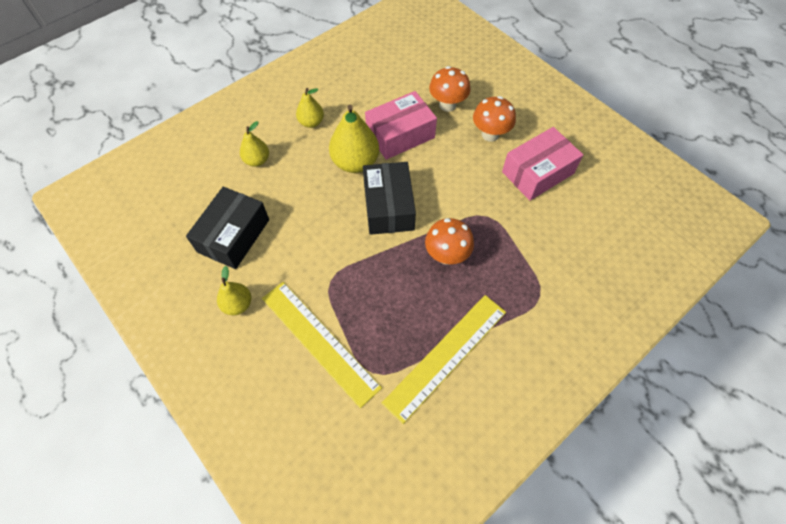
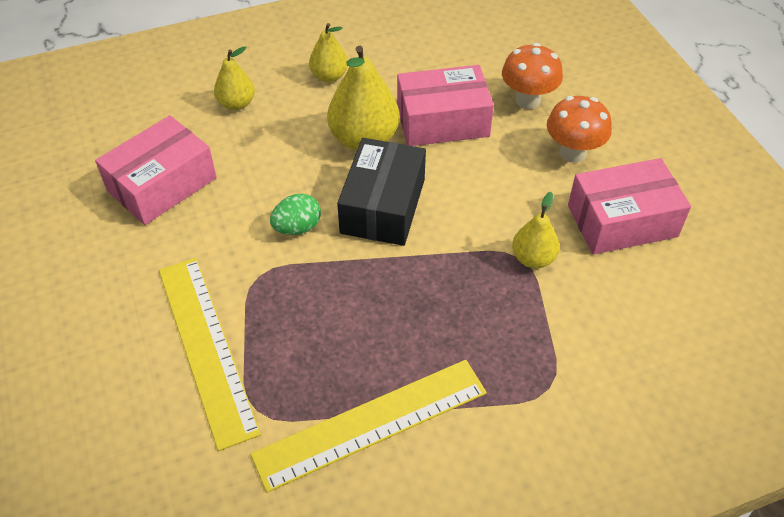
camera: 20 degrees right, 10 degrees down
black box [186,187,269,269] -> pink box [95,115,217,225]
yellow pear [217,266,251,315] -> yellow pear moved to [512,192,560,268]
orange mushroom [425,218,474,265] -> none
none -> green egg [270,194,321,235]

